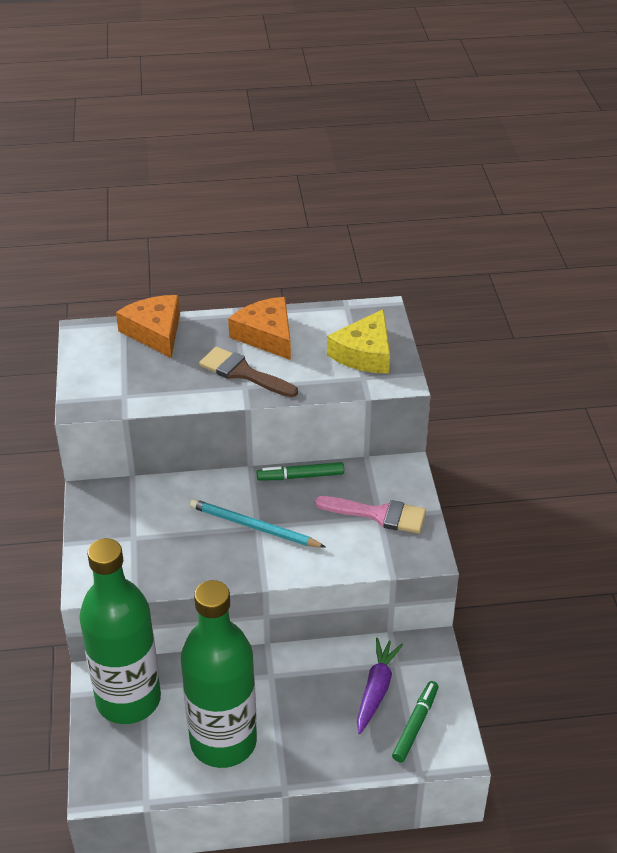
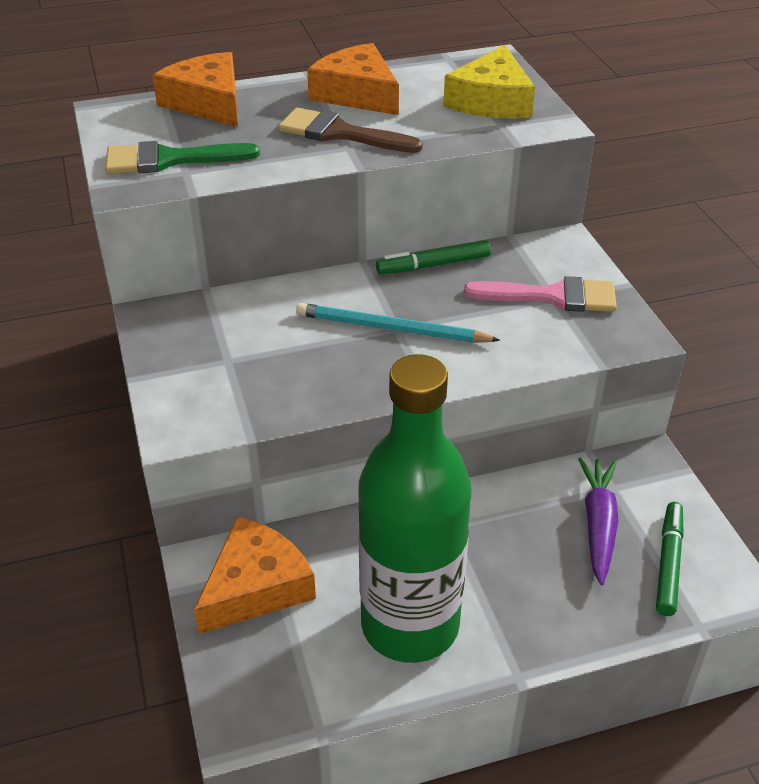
camera: 10 degrees left, 0 degrees up
green bottle [79,538,161,724] -> orange cheese [194,516,316,634]
none -> green brush [105,141,260,174]

